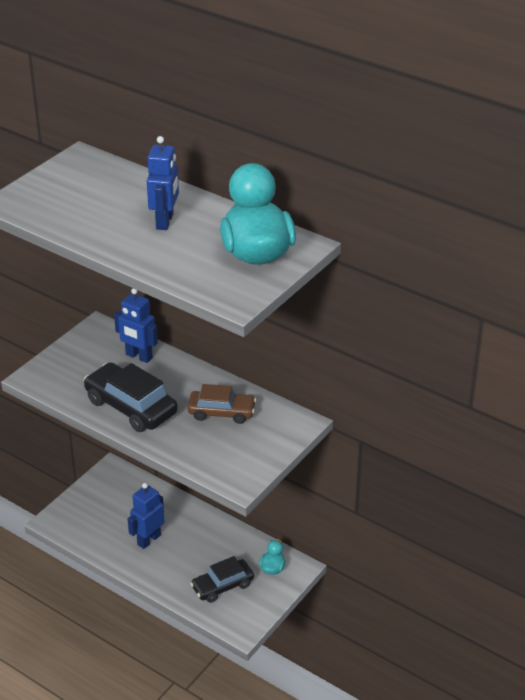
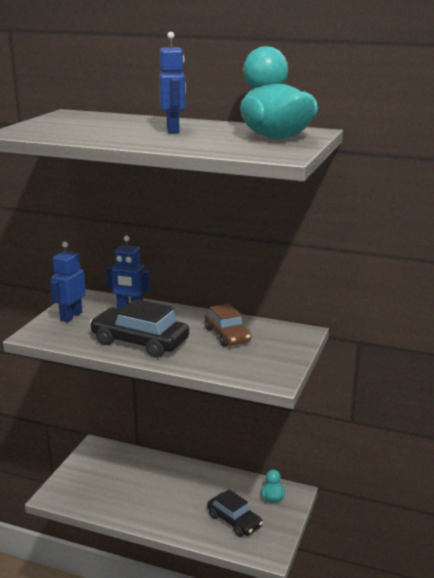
camera: 15 degrees left, 15 degrees down
blue robot [128,483,164,549] -> blue robot moved to [50,241,86,322]
brown car [188,384,256,424] -> brown car turned 75 degrees clockwise [205,304,251,347]
black car [190,556,254,603] -> black car turned 90 degrees counterclockwise [207,489,263,537]

